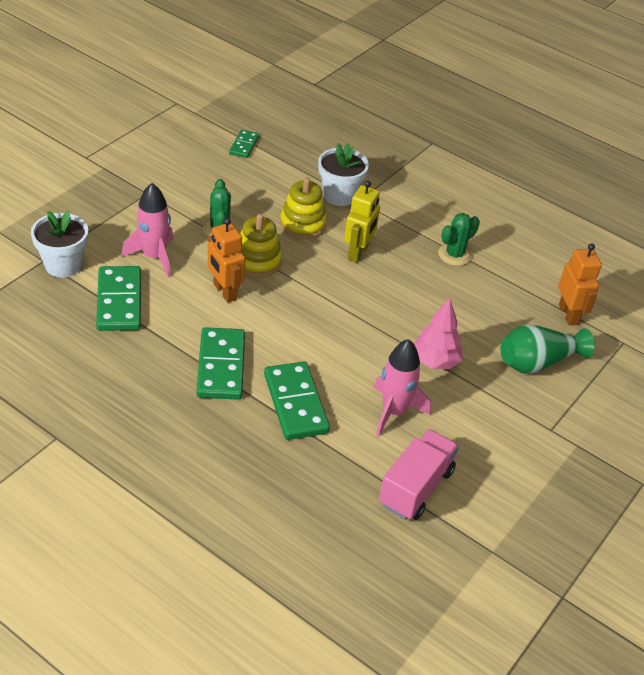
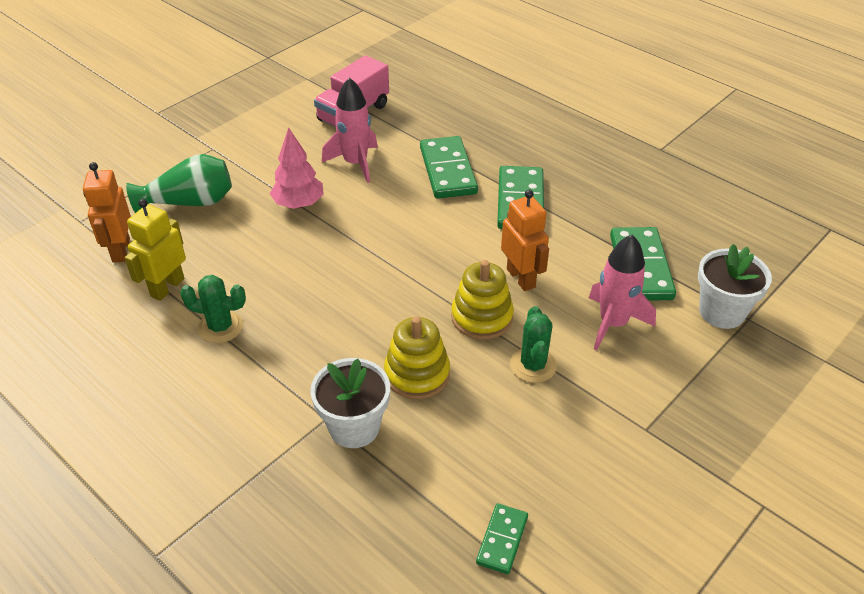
camera: 170 degrees left, 0 degrees up
yellow robot [344,180,380,262] -> yellow robot moved to [125,199,186,301]
green cactus [438,213,480,266] -> green cactus turned 45 degrees clockwise [180,275,246,343]

